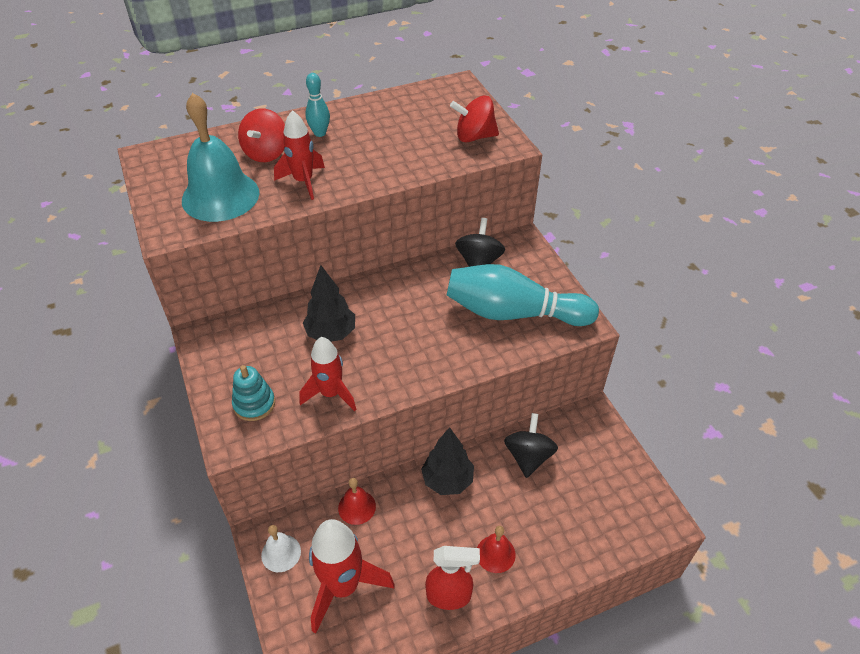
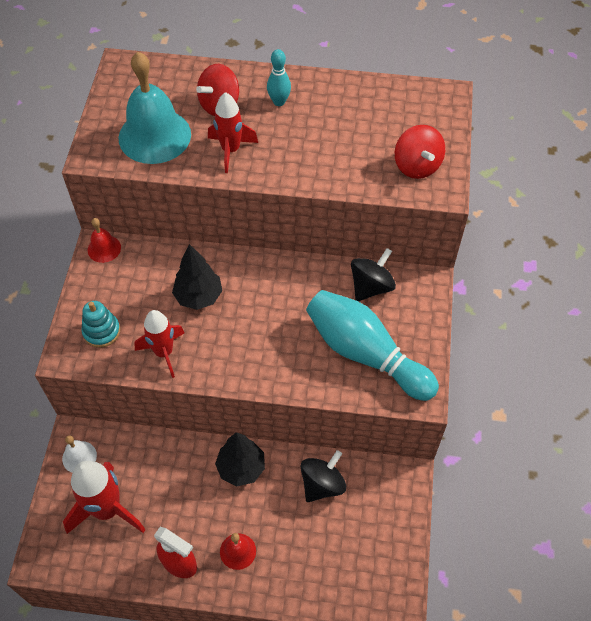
camera: 30 degrees right, 10 degrees up
red bell [338,478,376,525] -> red bell moved to [88,218,121,263]
red spinning top [450,95,499,142] -> red spinning top turned 135 degrees counterclockwise [395,125,445,179]

